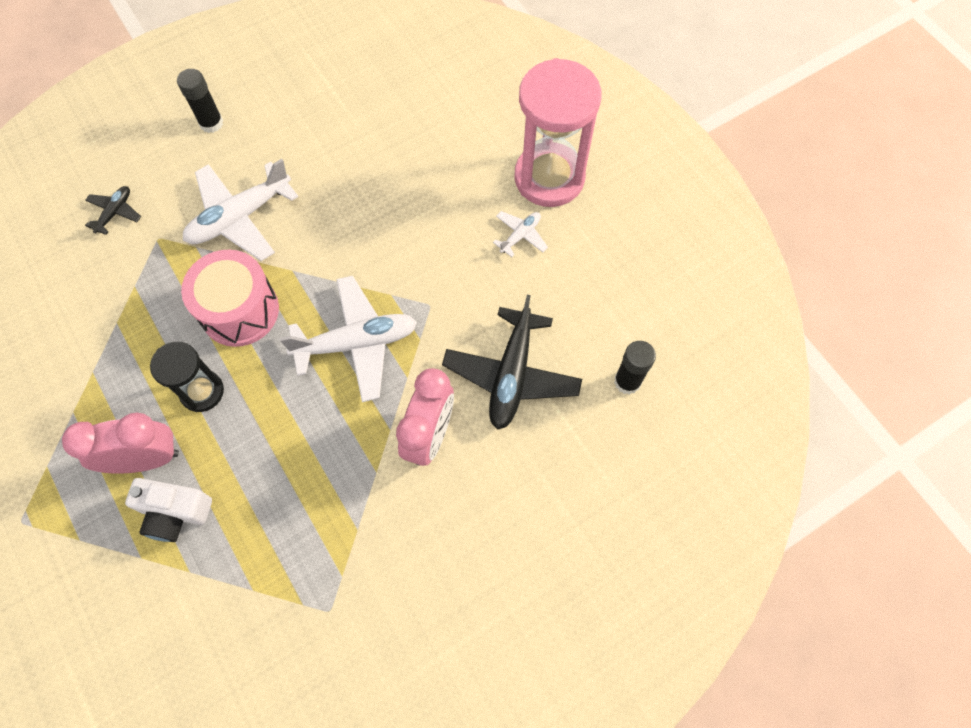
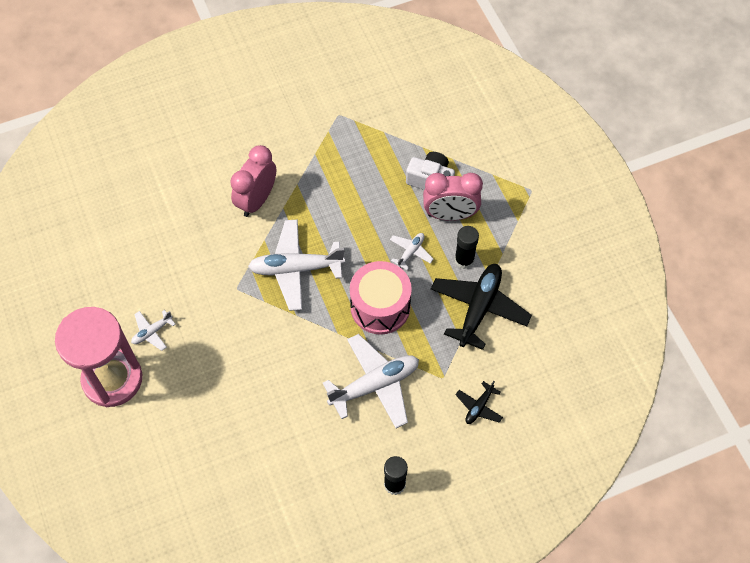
camera: 170 degrees left, 5 degrees down
black hourglass [150,342,224,412] -> white plane [390,233,434,270]
black plane [442,294,582,429] -> black plane moved to [431,264,532,350]
black glue stick [614,341,656,395] -> black glue stick moved to [454,226,479,269]

